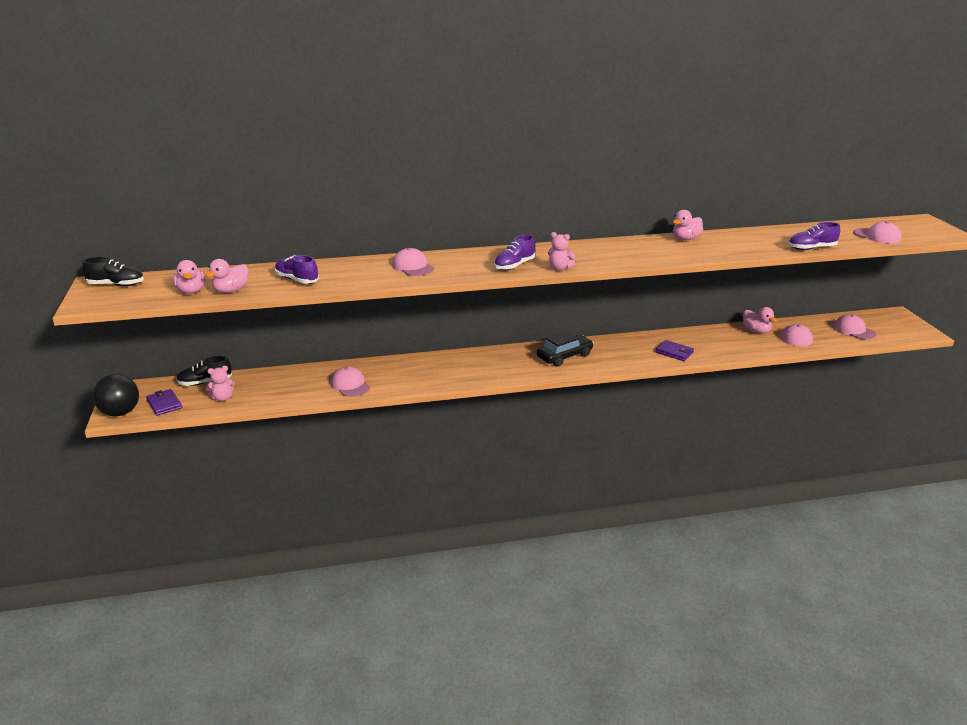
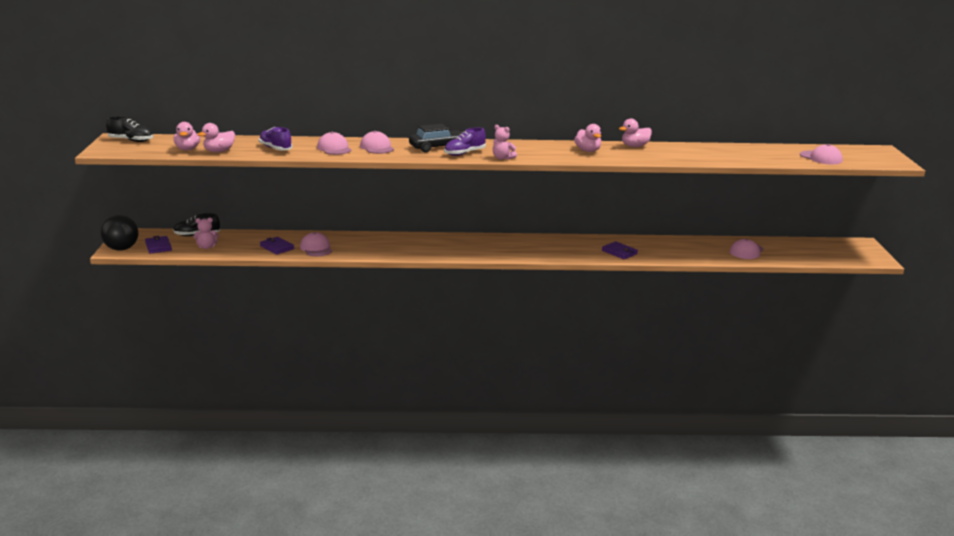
camera: 10 degrees right, 5 degrees down
black car [537,331,594,367] -> black car moved to [409,124,462,153]
pink duck [743,307,777,334] -> pink duck moved to [574,124,601,152]
purple shoe [789,222,840,250] -> none
pink cap [833,314,876,340] -> pink cap moved to [317,132,351,155]
none -> purple wallet [260,237,294,255]

